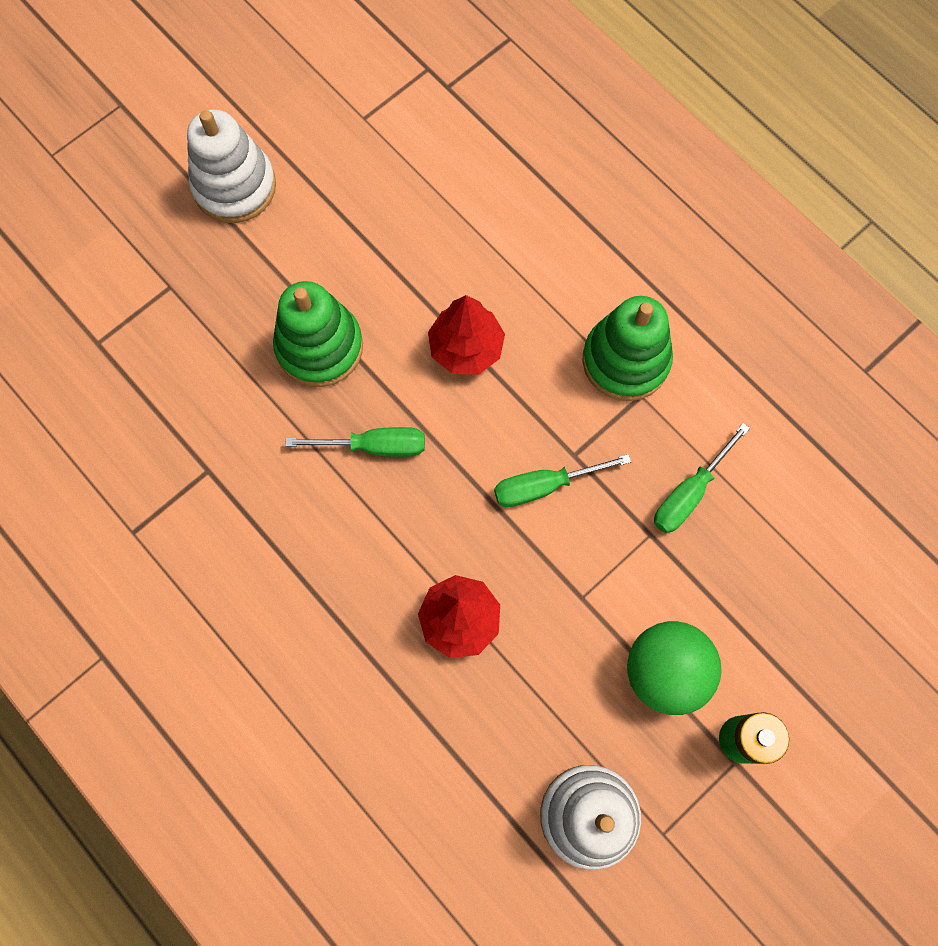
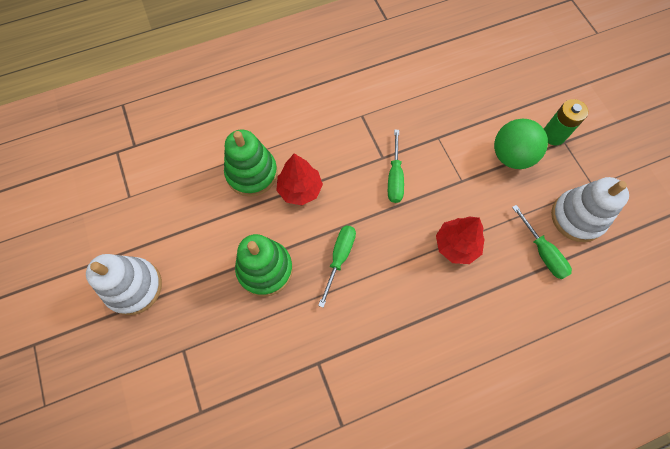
camera: 70 degrees left, 5 degrees down
green stacking toy [582,296,673,401] -> green stacking toy moved to [224,130,278,197]
green screwdriver [654,423,750,533] -> green screwdriver moved to [512,205,572,279]

